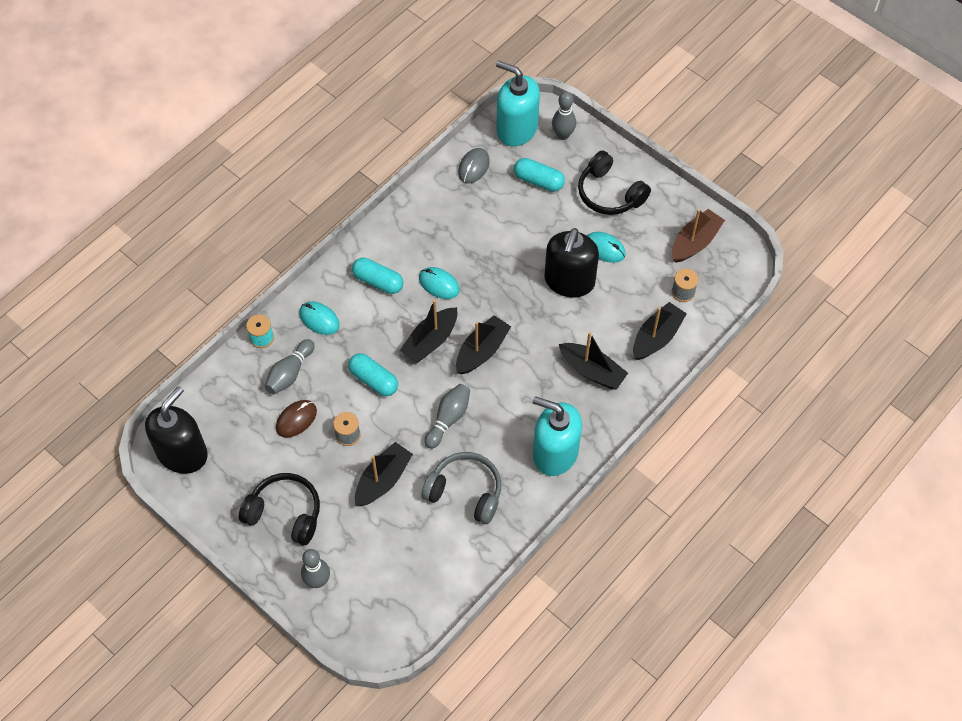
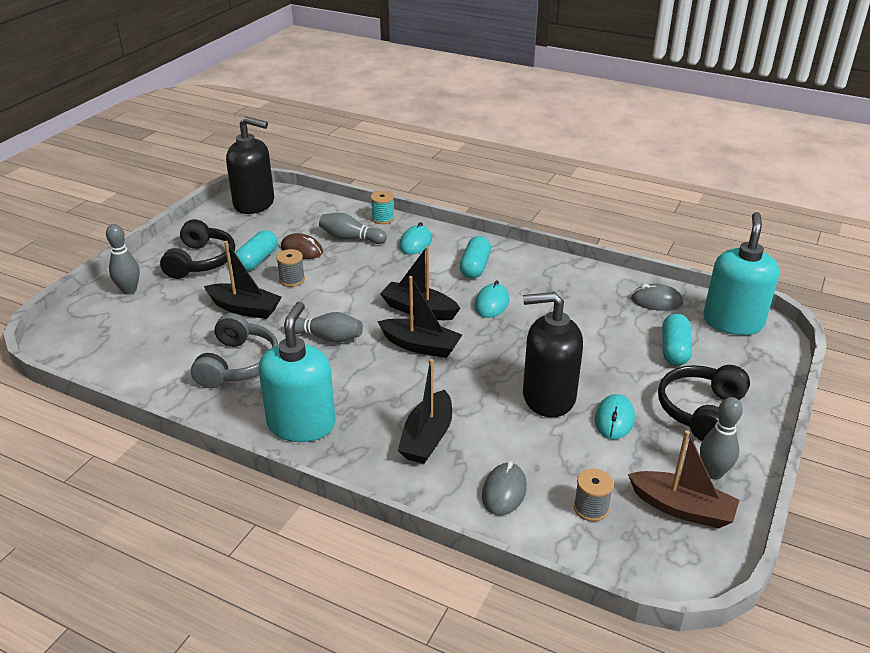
camera: 75 degrees right, 25 degrees down
turquoise capsule [348,353,398,396] -> turquoise capsule moved to [235,230,277,271]
grey bowling pin [552,92,576,140] -> grey bowling pin moved to [700,397,743,479]
black boat [633,302,687,360] -> grey mouse [482,461,527,516]

